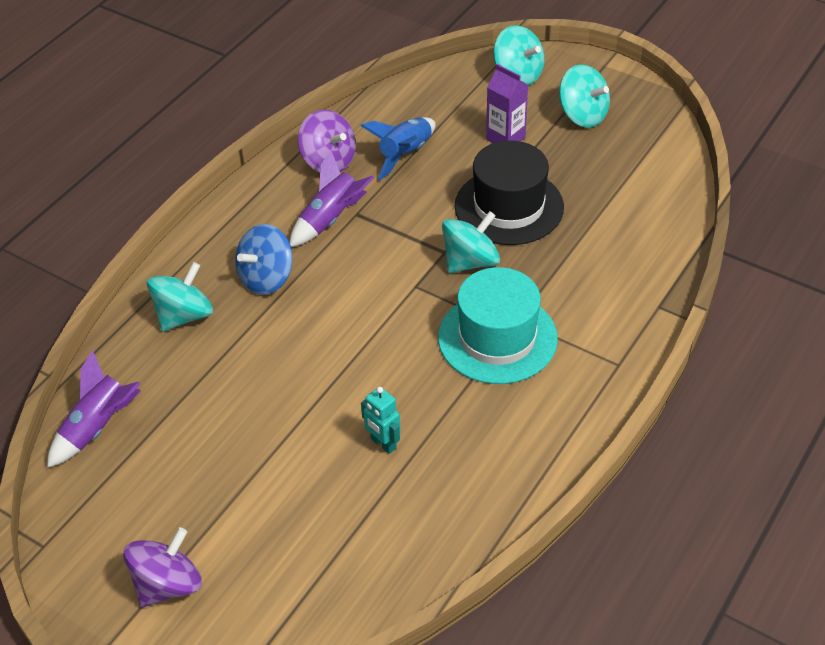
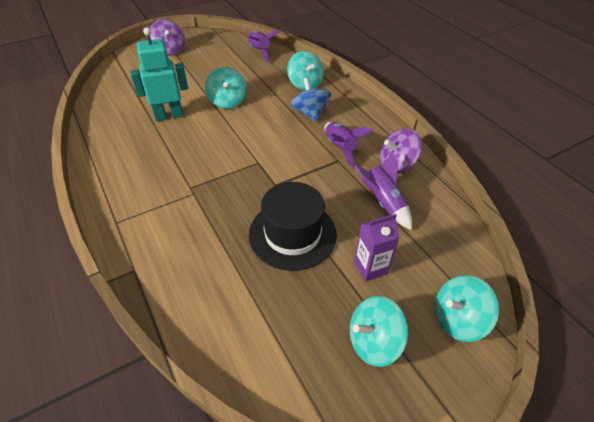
camera: 115 degrees right, 0 degrees up
blue rocket [361,117,436,181] -> purple rocket [354,151,412,230]
turquoise robot [361,387,400,454] -> turquoise robot [130,27,188,121], size x1.89
turquoise hat [438,267,558,384] -> none
turquoise spinning top [442,211,500,273] -> turquoise spinning top moved to [205,67,246,109]

